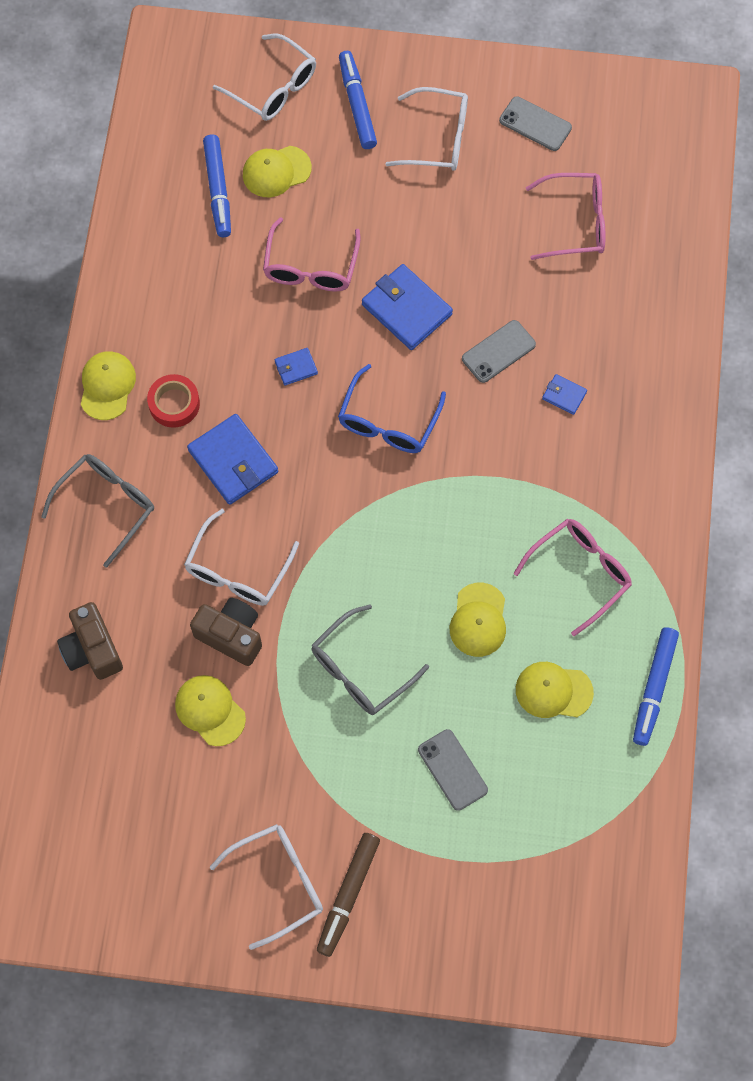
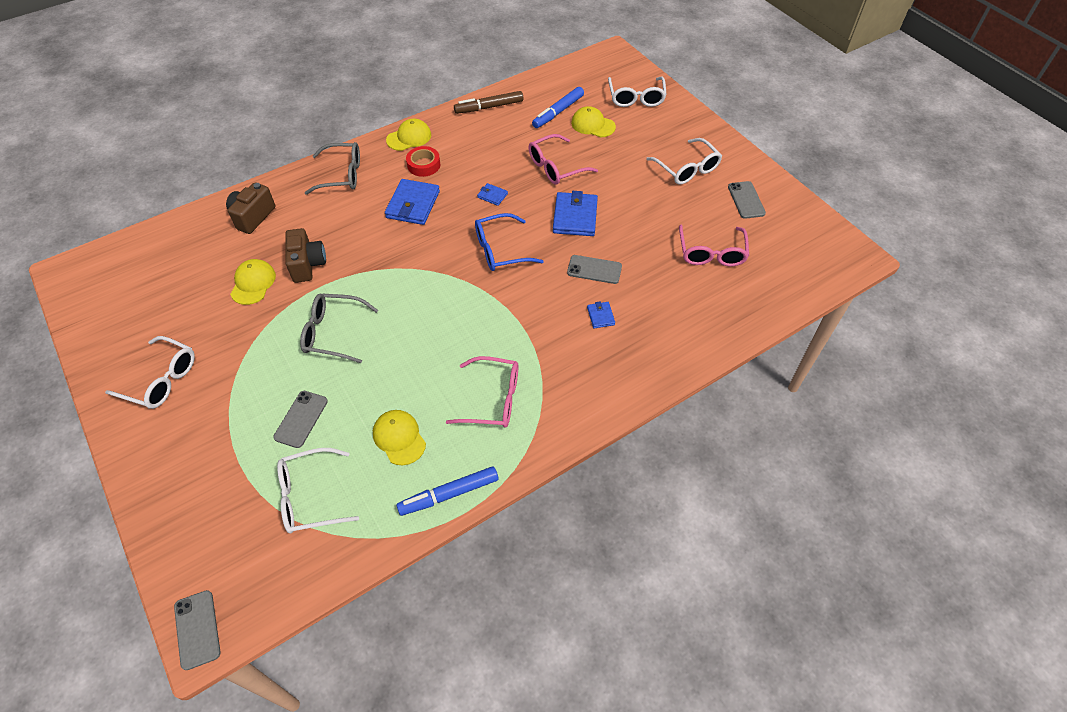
camera: 50 degrees right, 15 degrees down
white glasses [184,509,299,606] -> white glasses moved to [277,448,359,534]
brown marker [317,833,380,957] -> brown marker moved to [454,91,523,114]
blue marker [339,51,377,149] -> none
yellow cap [450,583,506,657] -> none
pink glasses [526,173,606,260] -> pink glasses turned 45 degrees clockwise [679,225,749,267]
none -> grey phone [174,590,220,670]

